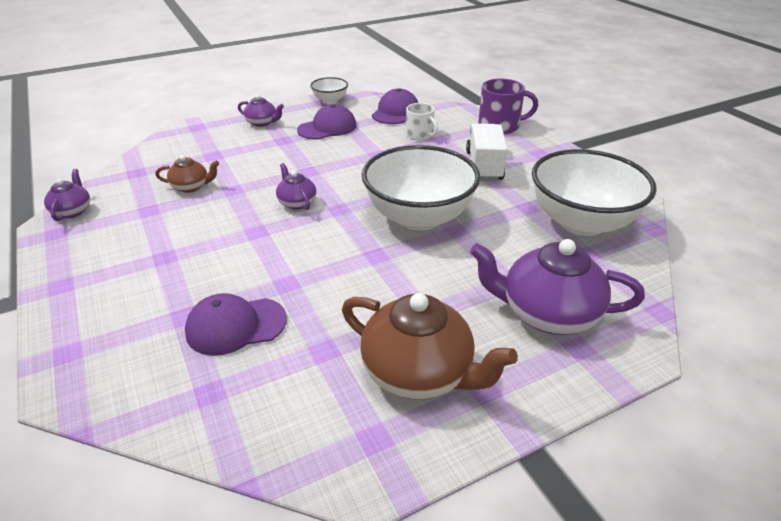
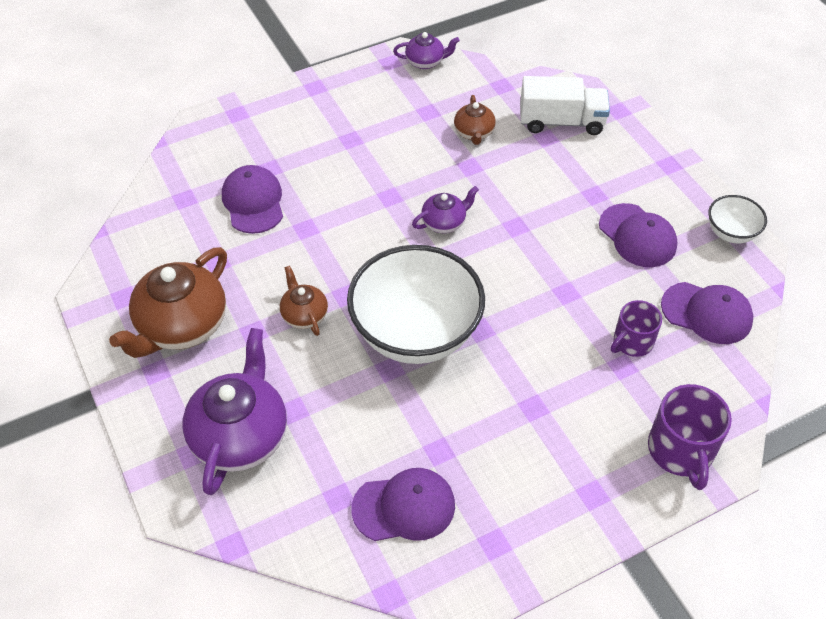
camera: 90 degrees right, 15 degrees up
purple teapot [238,94,284,127] -> none
white mug [406,103,438,140] -> purple mug [611,300,662,357]
white truck [466,123,507,181] -> white truck moved to [520,76,610,135]
white bowl [532,149,657,236] -> purple cap [351,468,455,541]
none -> brown teapot [280,266,328,336]

